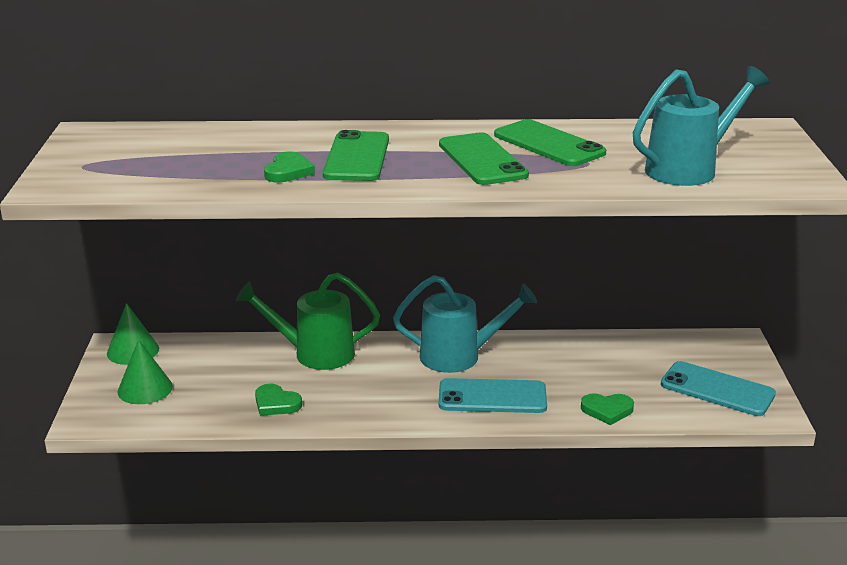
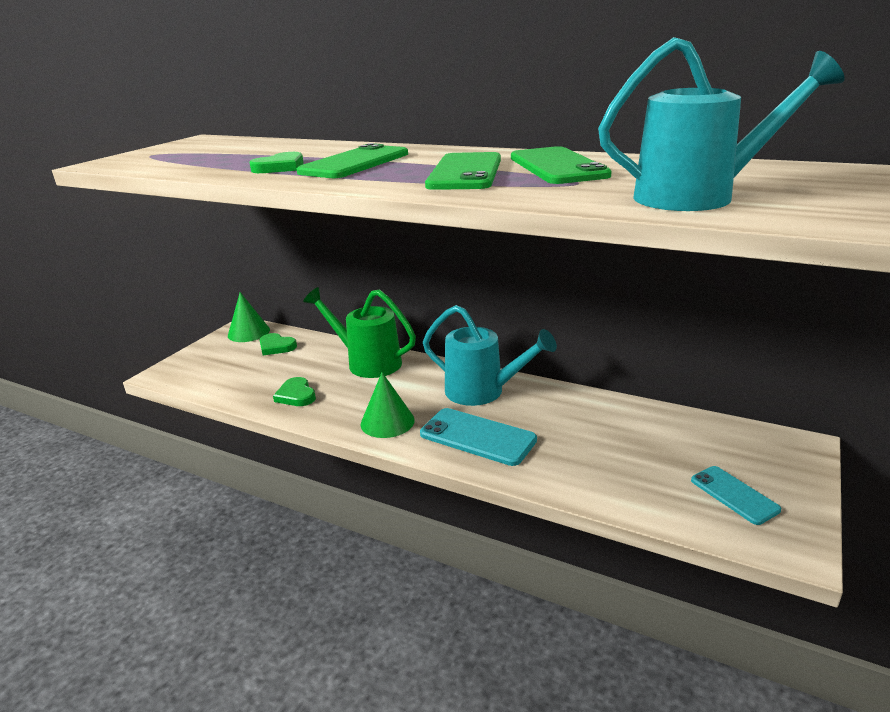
camera: 30 degrees right, 0 degrees up
green cone [118,339,173,404] -> green cone moved to [361,372,415,438]
green heart [581,393,634,425] -> green heart moved to [259,333,297,355]
turquoise phone [661,361,776,416] -> turquoise phone [691,466,781,525], size x0.63

